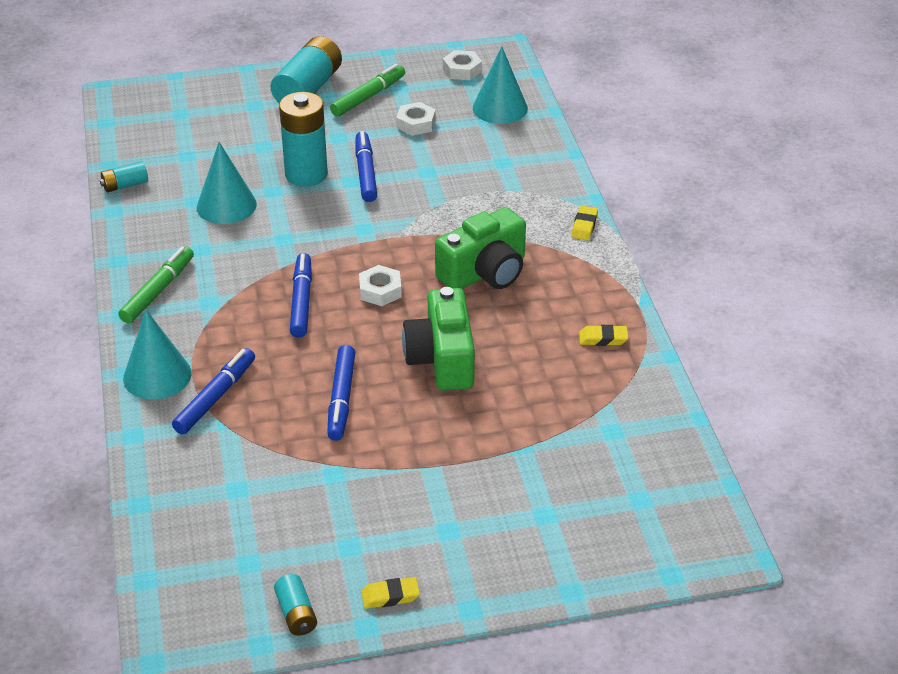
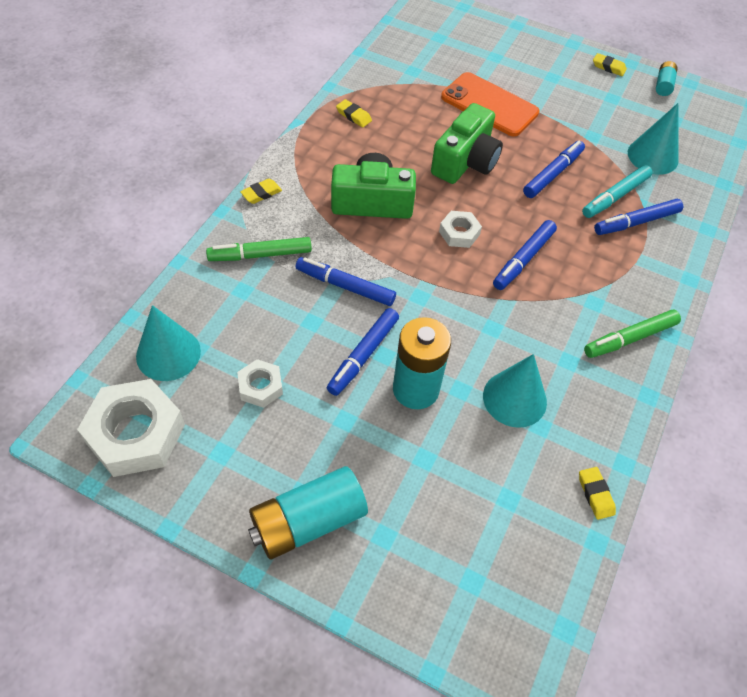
camera: 145 degrees left, 15 degrees up
turquoise battery [100,161,148,192] -> yellow eraser [579,467,616,520]
turquoise cone [123,310,191,400] -> turquoise cone moved to [628,103,679,175]
green marker [330,64,405,116] -> green marker moved to [206,237,312,261]
white nut [443,50,482,80] -> white nut [77,379,185,477], size x1.94
none -> blue marker [296,257,396,306]
none -> orange phone [441,72,539,137]
none -> turquoise marker [582,165,653,218]

